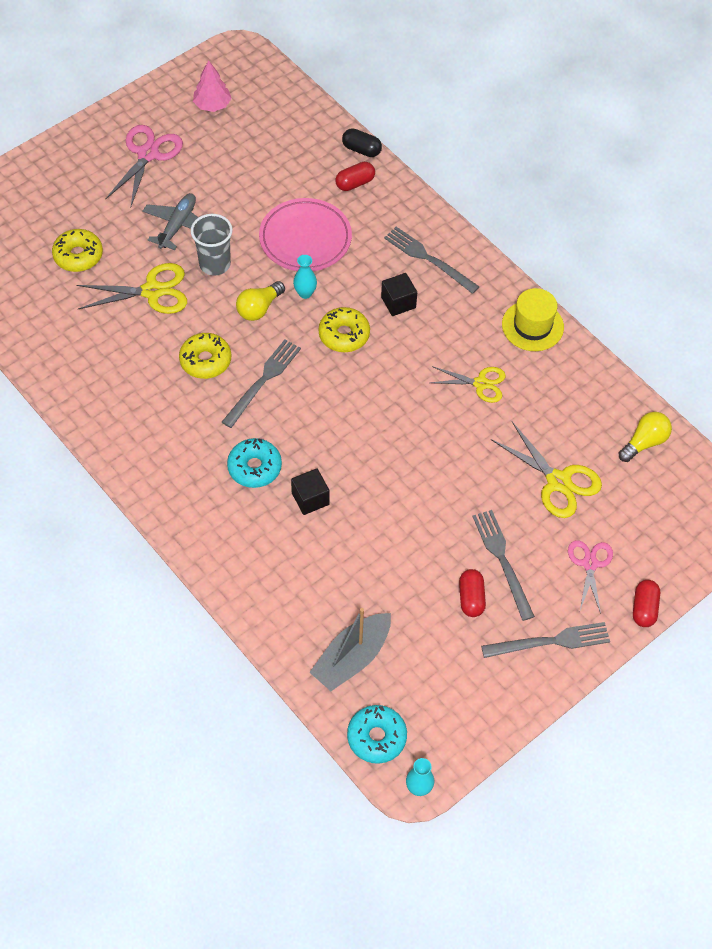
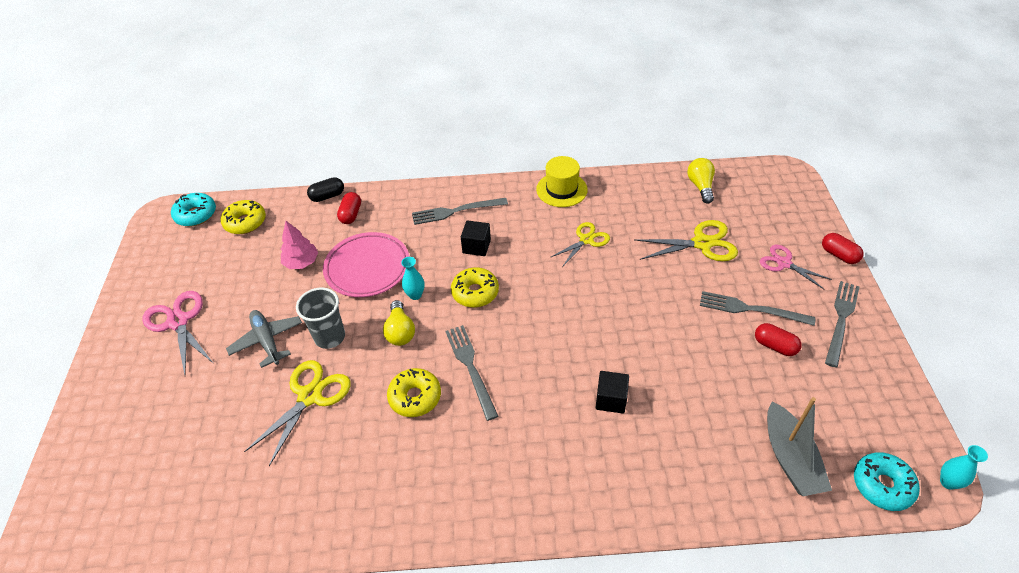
camera: 50 degrees left, 10 degrees down
yellow donut [52,229,103,272] -> yellow donut moved to [221,200,266,234]
pink tree [193,60,231,112] -> pink tree moved to [281,221,318,269]
turquoise donut [227,438,282,488] -> turquoise donut moved to [171,193,216,226]

